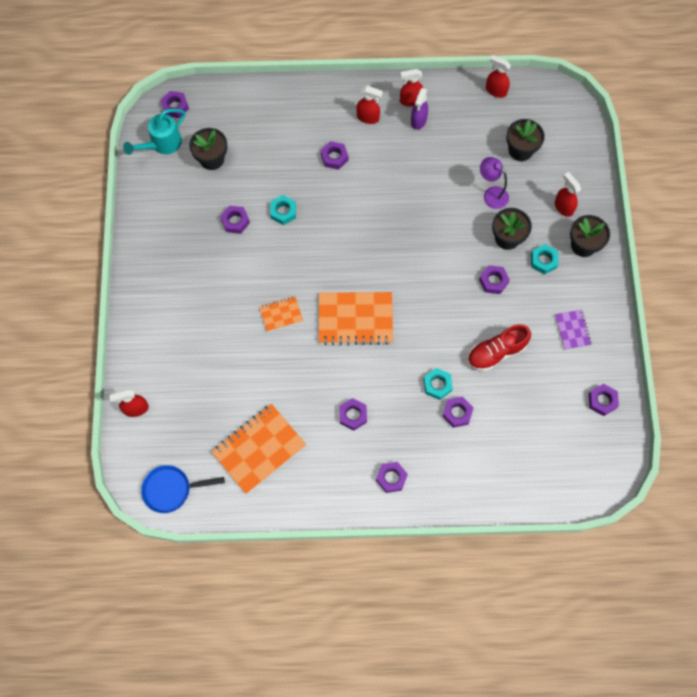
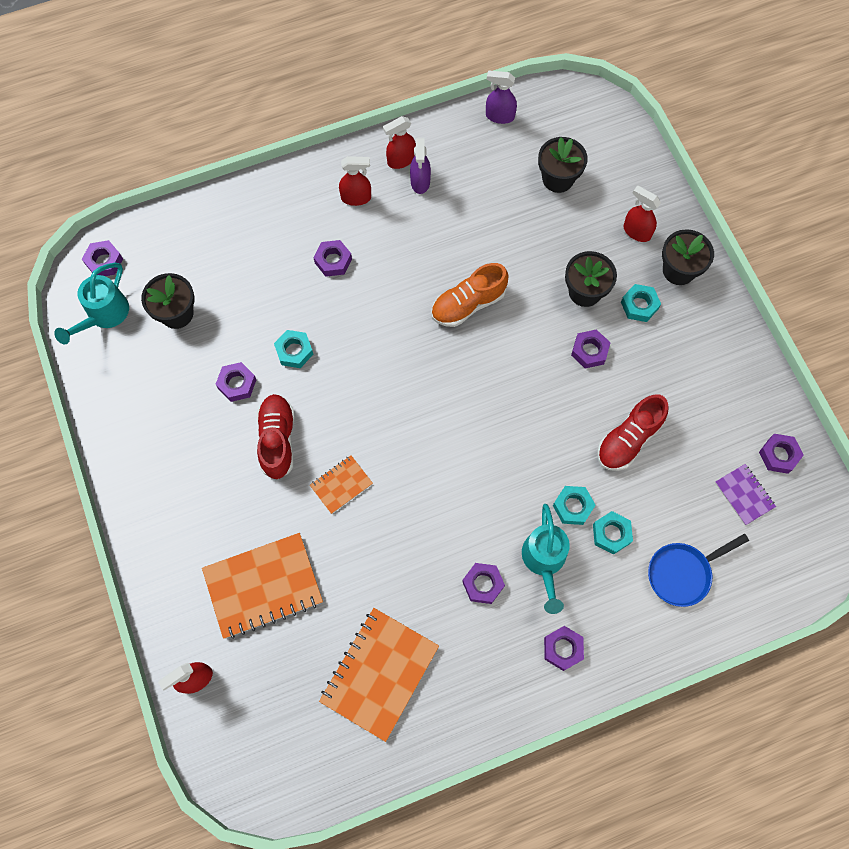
camera: 20 degrees left, 0 degrees up
blue pan [141,465,225,513] -> blue pan moved to [648,534,749,607]
orange notebook [319,292,393,345] -> orange notebook moved to [202,533,323,639]
purple nut [442,397,473,428] -> turquoise nut [593,511,633,555]
purple lamp [480,157,509,209] -> none
red spray bottle [486,55,511,98] -> purple spray bottle [486,71,517,124]
purple notebook [555,310,592,350] -> purple notebook moved to [715,464,776,525]
none -> red shoe [257,394,295,480]
none -> orange shoe [431,263,508,327]
none -> turquoise watering can [522,504,570,614]

